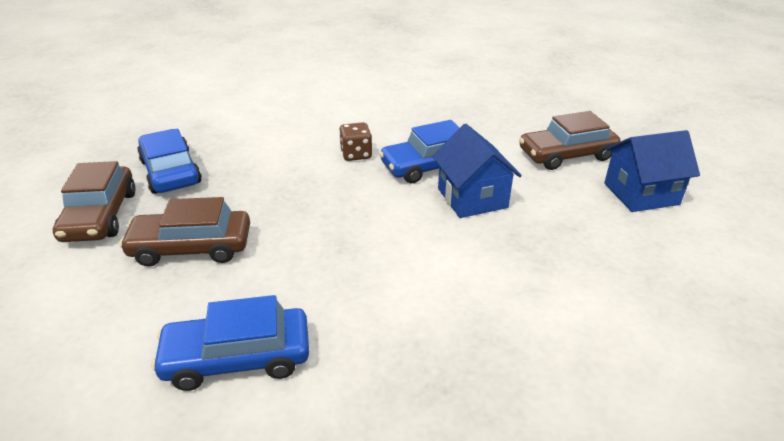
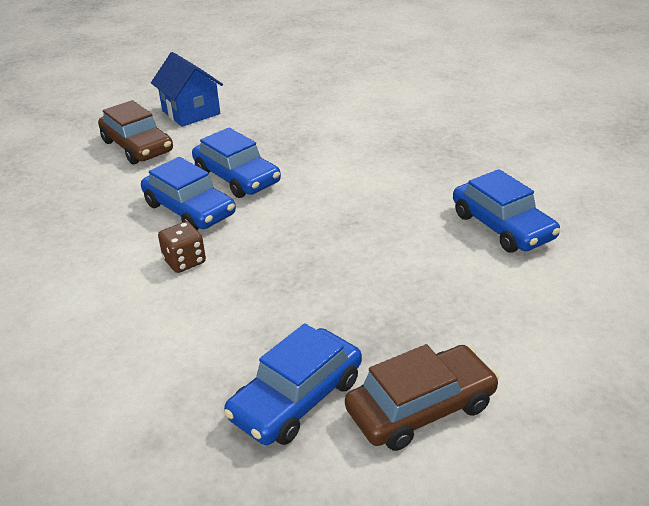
camera: 110 degrees left, 0 degrees up
brown car [119,197,250,267] -> none
blue house [432,124,522,218] -> blue car [192,128,281,198]

